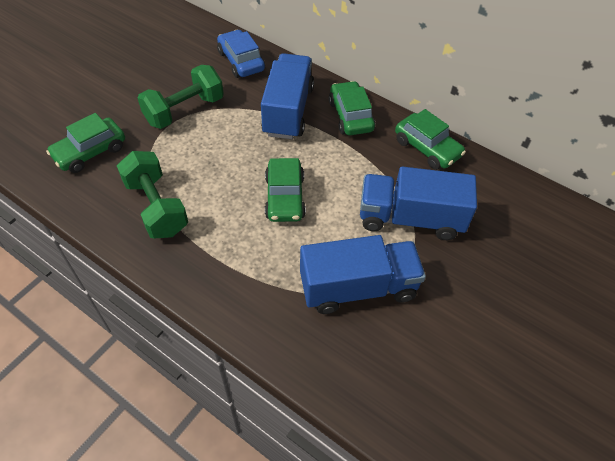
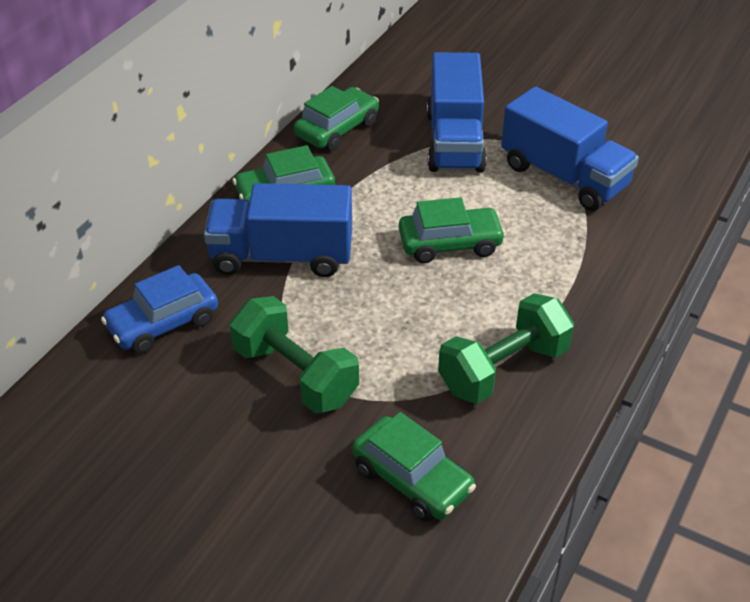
camera: 95 degrees left, 10 degrees down
blue truck [300,235,426,314] -> blue truck turned 150 degrees clockwise [501,86,639,211]

